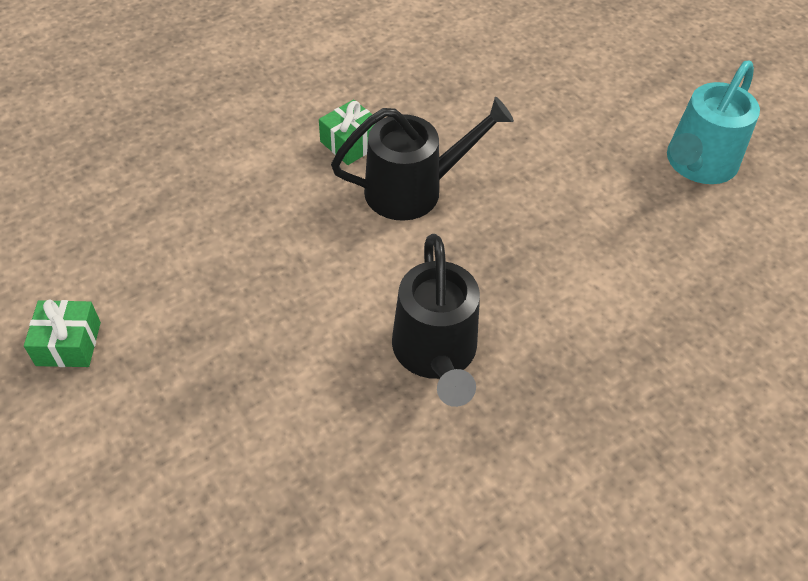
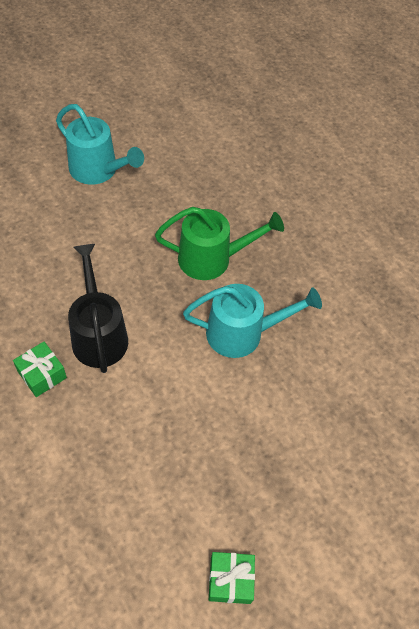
camera: 90 degrees left, 5 degrees up
black watering can [392,234,480,407] -> turquoise watering can [183,284,322,358]
none -> green watering can [155,207,284,280]

